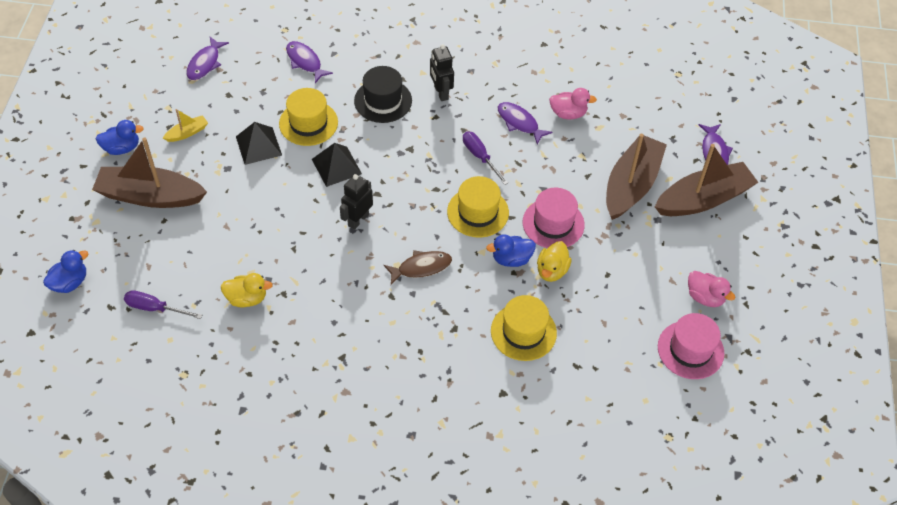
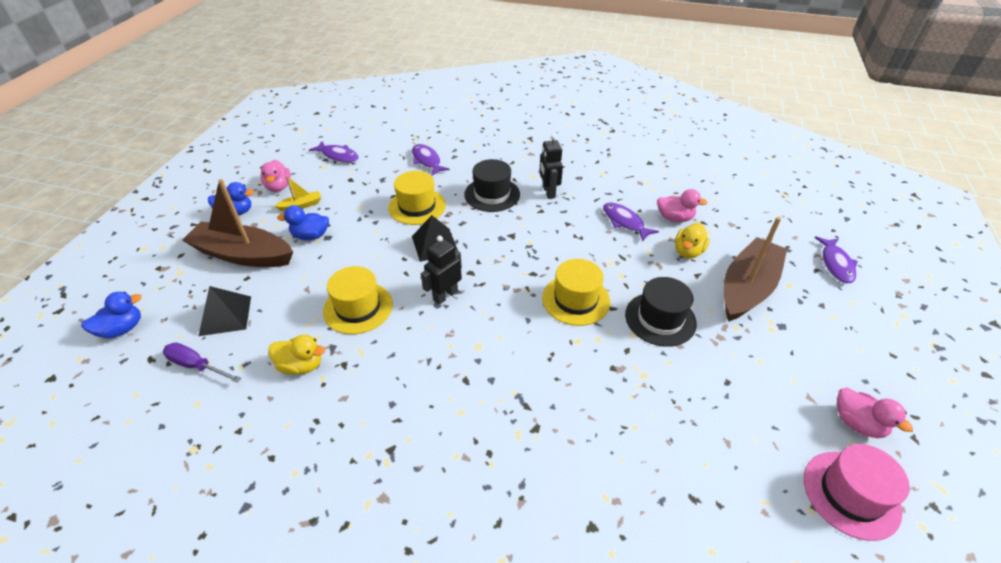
camera: 10 degrees right, 10 degrees down
purple fish [186,37,229,80] -> purple fish turned 90 degrees counterclockwise [309,141,359,163]
black pyramid [236,122,282,165] -> black pyramid moved to [198,286,251,336]
brown fish [384,250,452,285] -> none
purple screwdriver [463,131,508,185] -> none
blue duck [486,234,536,267] -> blue duck moved to [277,205,329,240]
yellow hat [491,295,557,361] -> yellow hat moved to [323,266,393,334]
pink hat [523,187,585,248] -> black hat [625,277,697,347]
yellow duck [537,241,572,282] -> yellow duck moved to [675,223,710,258]
brown boat [655,144,759,216] -> none
none -> pink duck [260,160,291,192]

